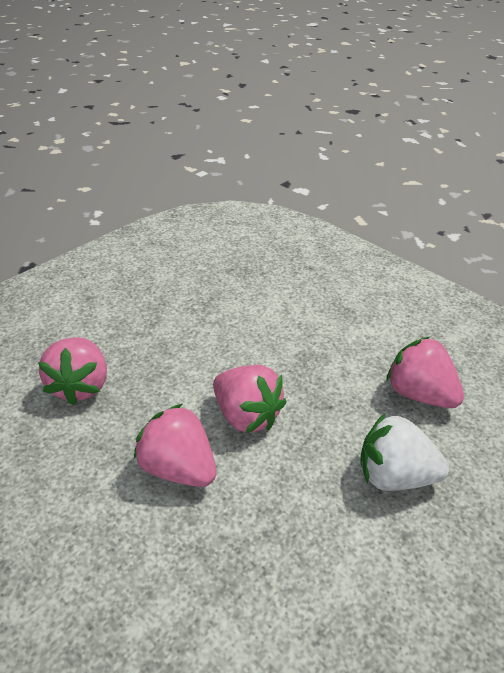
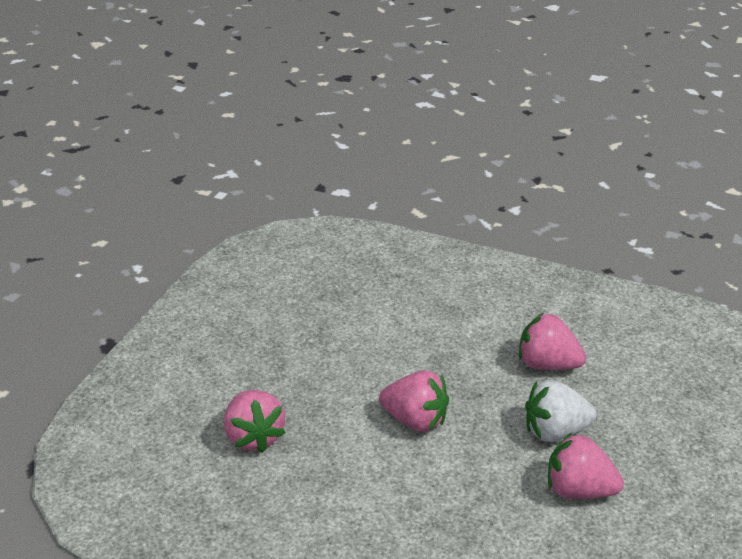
camera: 20 degrees left, 5 degrees down
pink strawberry [134,404,216,487] -> pink strawberry moved to [548,433,624,499]

